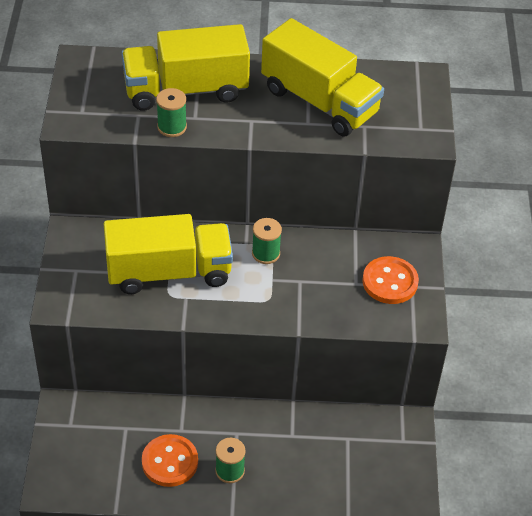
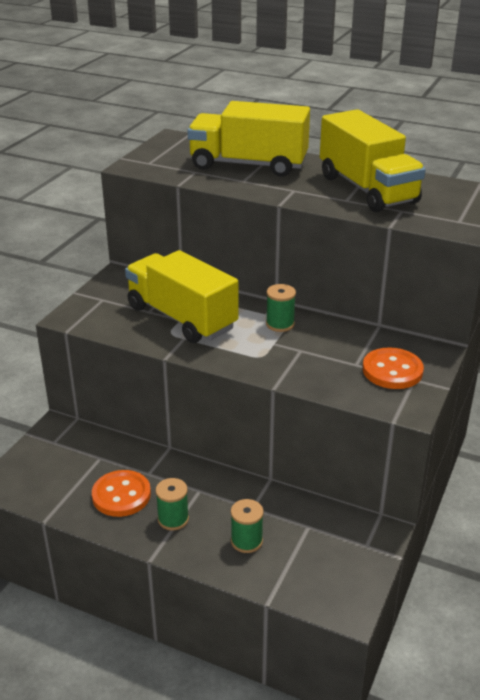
camera: 25 degrees right, 15 degrees down
yellow truck [104,214,233,294] -> yellow truck turned 150 degrees counterclockwise [125,250,238,343]
green spool [156,88,187,137] -> green spool moved to [231,499,264,553]

